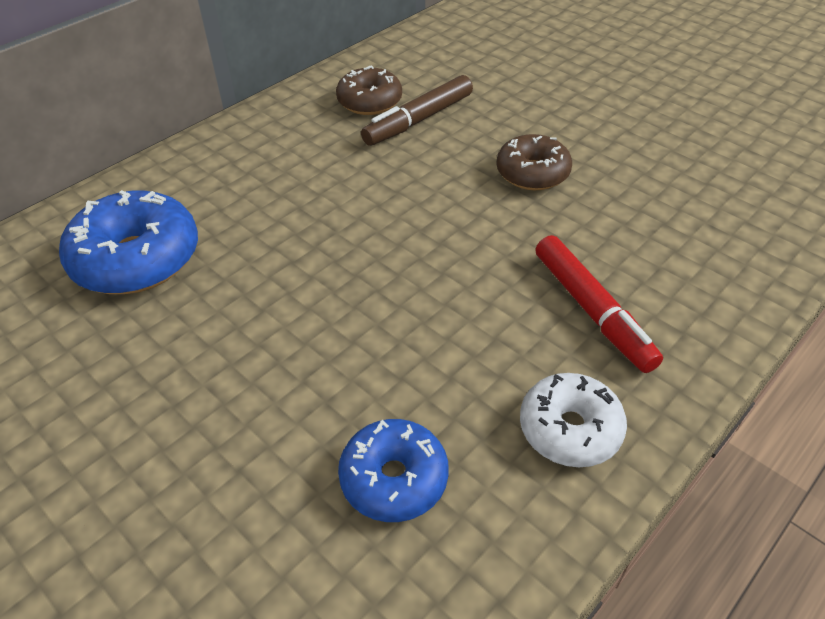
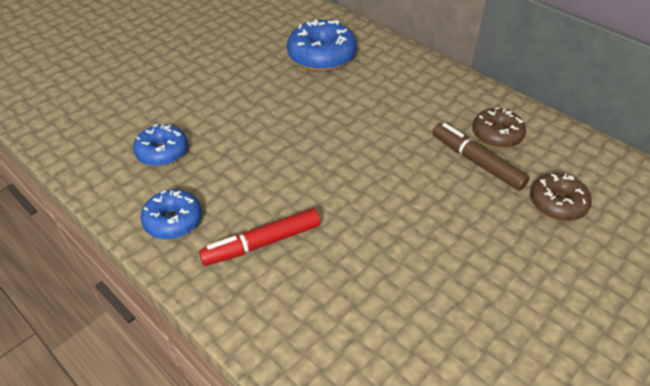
camera: 90 degrees right, 0 degrees up
brown donut [496,134,572,190] -> brown donut moved to [530,173,592,221]
white donut [520,373,627,467] -> blue donut [140,189,202,239]

